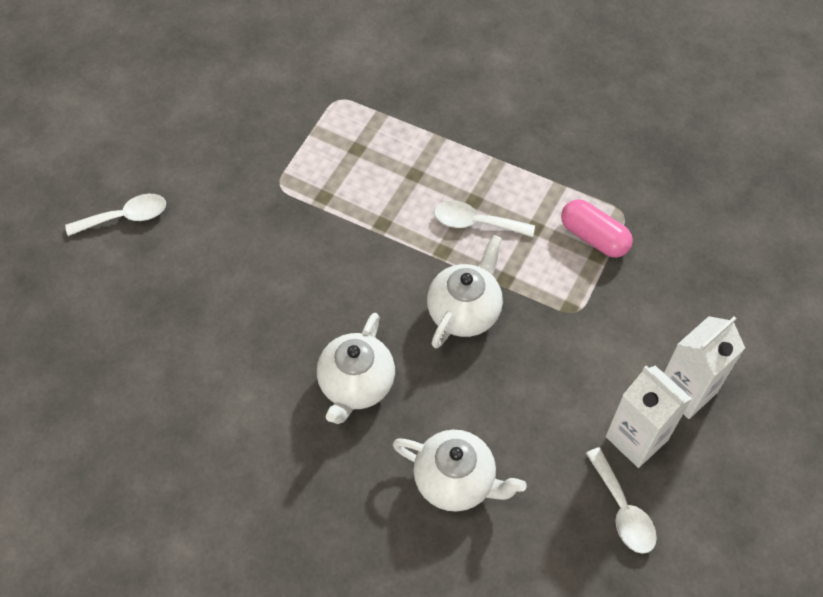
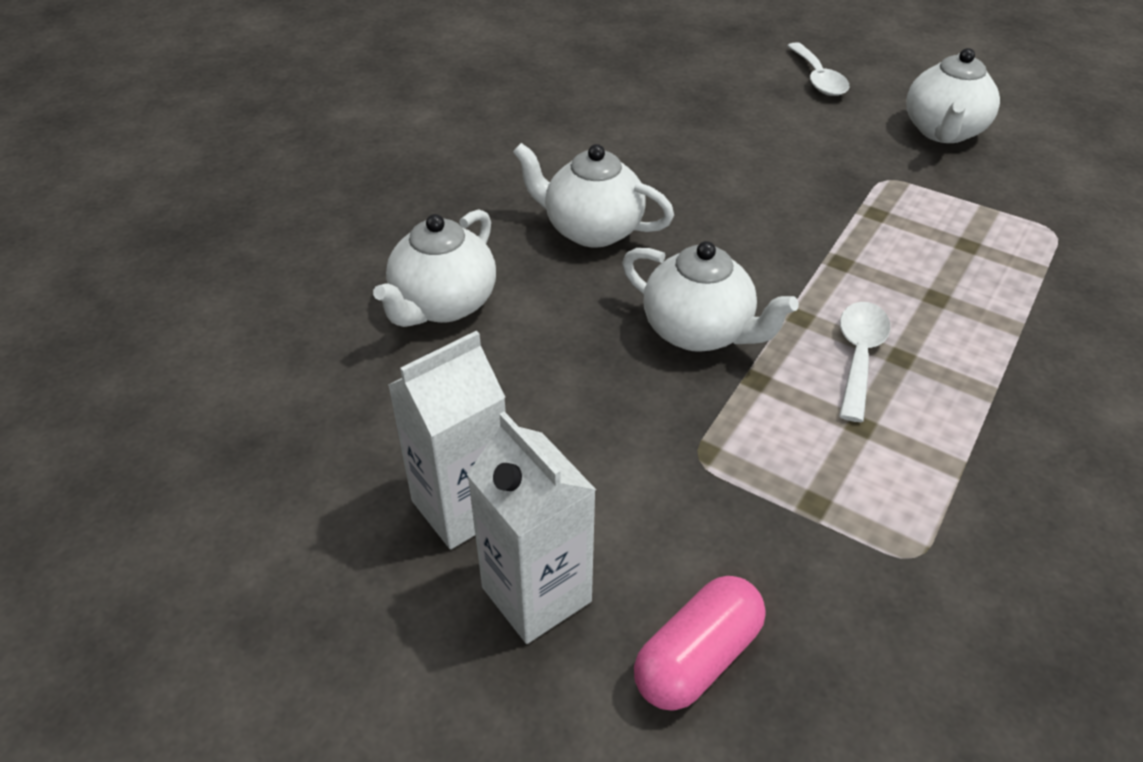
camera: 95 degrees right, 15 degrees down
pink capsule [561,199,633,258] -> pink capsule moved to [634,576,766,711]
white spoon [586,447,657,554] -> none
none -> white teapot [906,48,1000,143]

